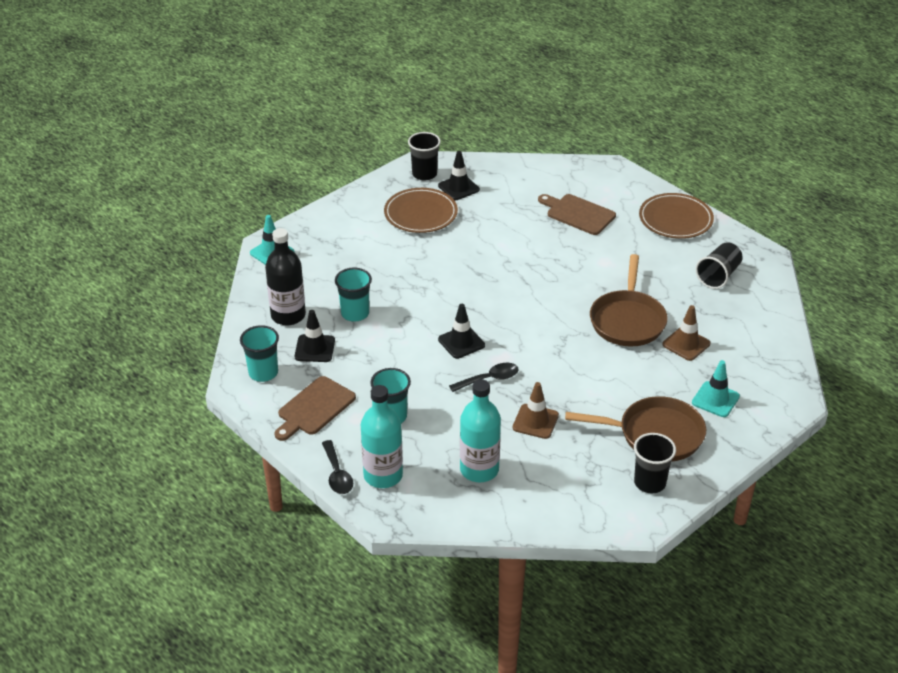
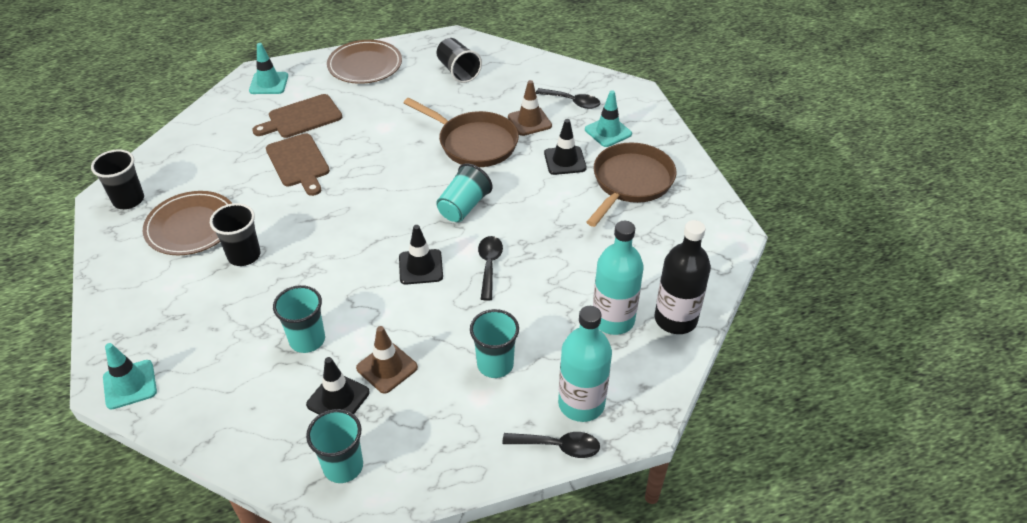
camera: 65 degrees left, 5 degrees up
black bottle [265,228,306,326] -> black bottle moved to [655,220,711,334]
brown cutting board [274,376,356,441] -> brown cutting board moved to [266,133,330,196]
black traffic cone [438,151,480,200] -> black traffic cone moved to [544,119,586,175]
brown traffic cone [513,382,559,439] -> brown traffic cone moved to [356,326,418,394]
black cup [634,433,676,493] -> black cup moved to [210,203,261,266]
none -> turquoise traffic cone [249,43,288,94]
none -> turquoise cup [436,163,493,222]
none -> black spoon [536,88,600,109]

